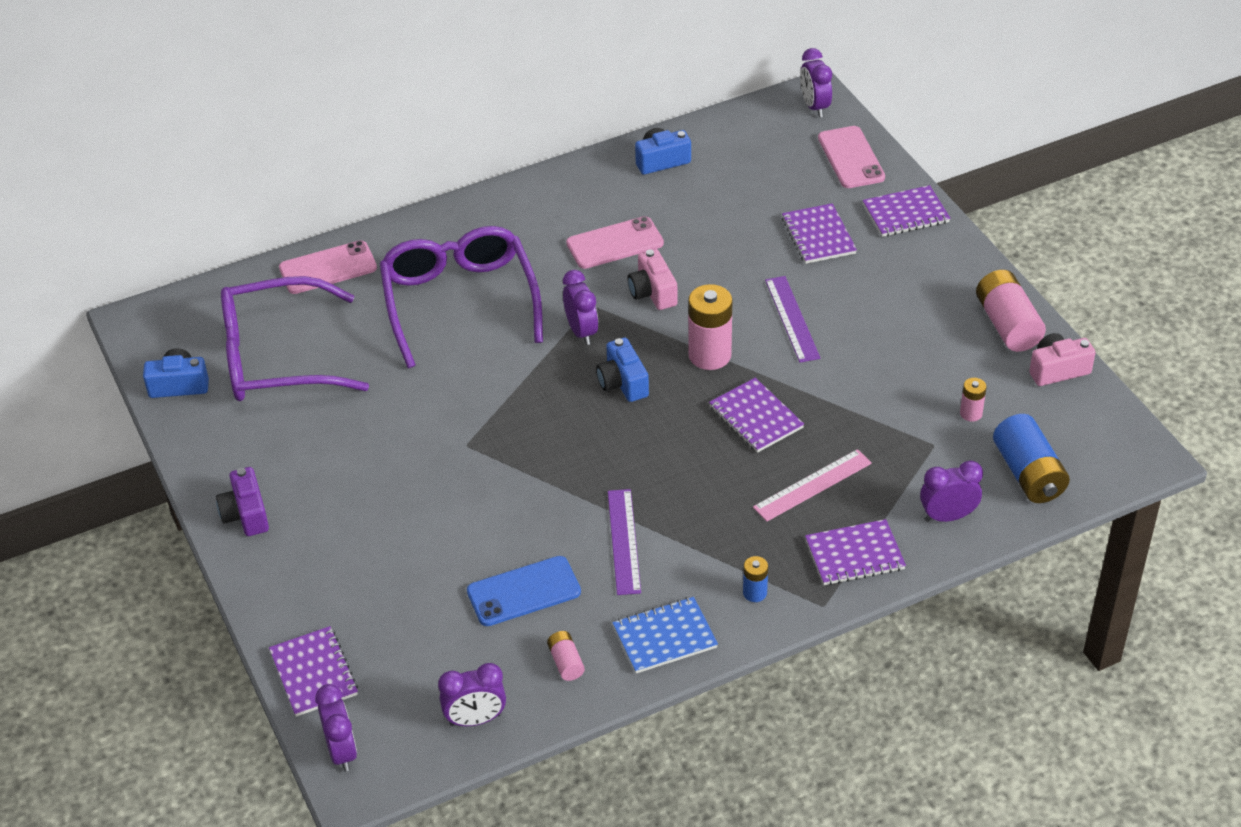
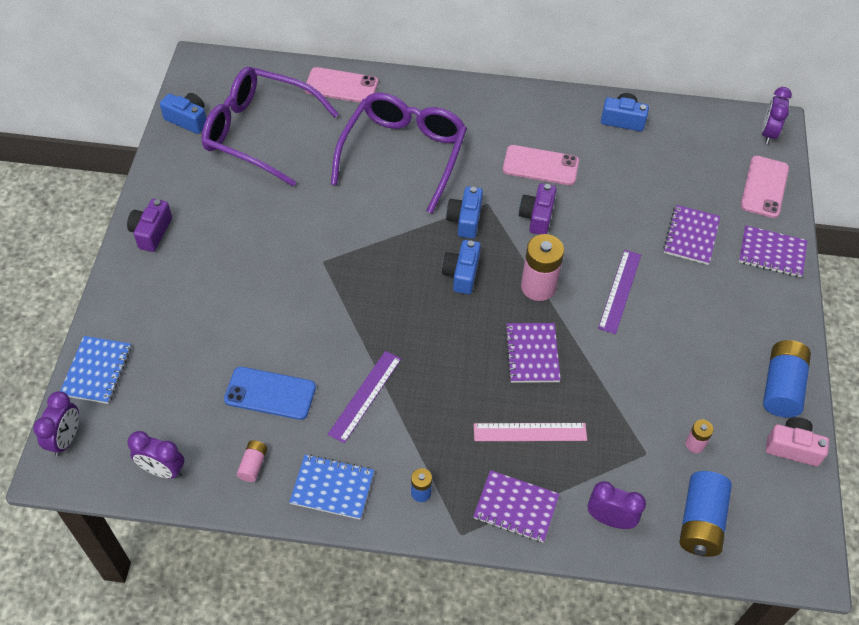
camera: 30 degrees right, 10 degrees up
purple notebook [269,626,358,717] -> blue notebook [60,336,131,404]
purple clock [563,270,598,345] -> blue camera [446,186,483,239]
pink camera [628,249,677,310] -> purple camera [519,183,557,235]
pink battery [976,270,1046,352] -> blue battery [763,340,811,418]

